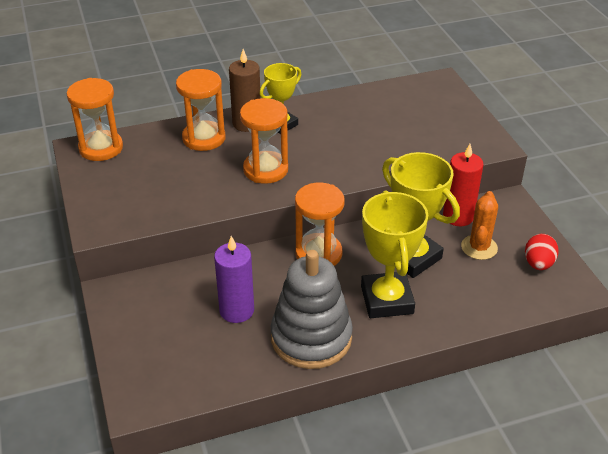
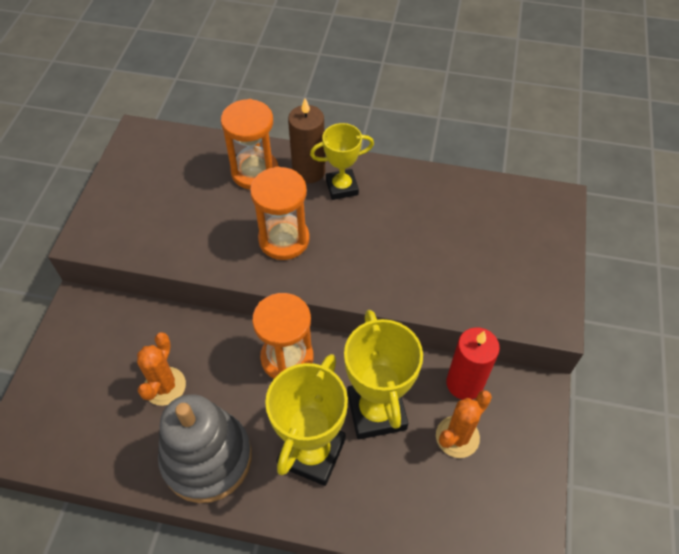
camera: 30 degrees right, 15 degrees up
orange hourglass [66,78,123,161] -> none
purple candle [214,236,254,323] -> orange cactus [137,332,186,406]
red egg [525,234,559,270] -> none

